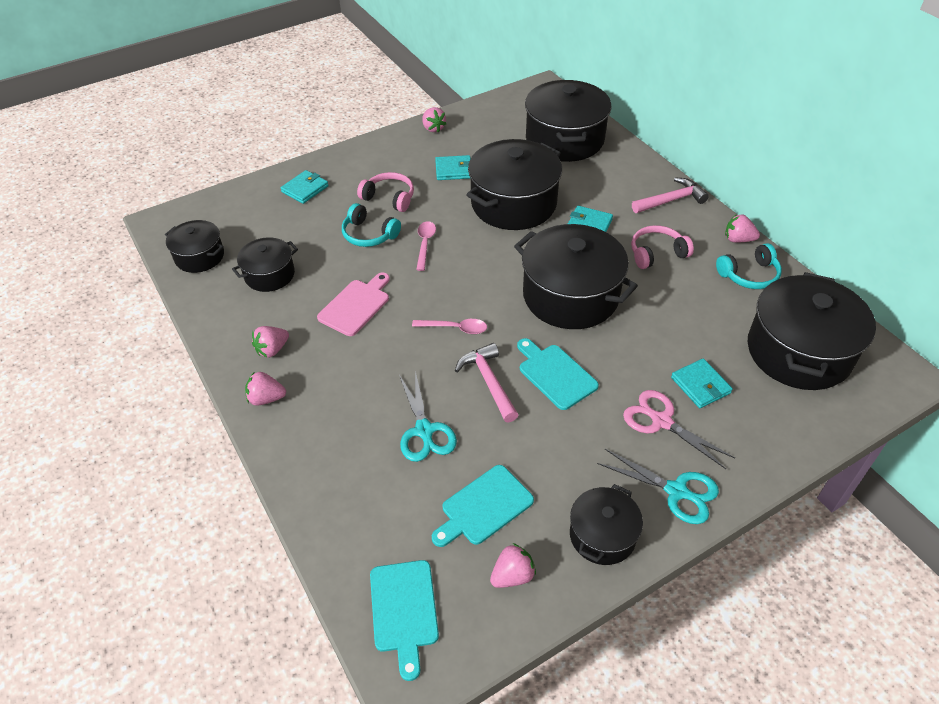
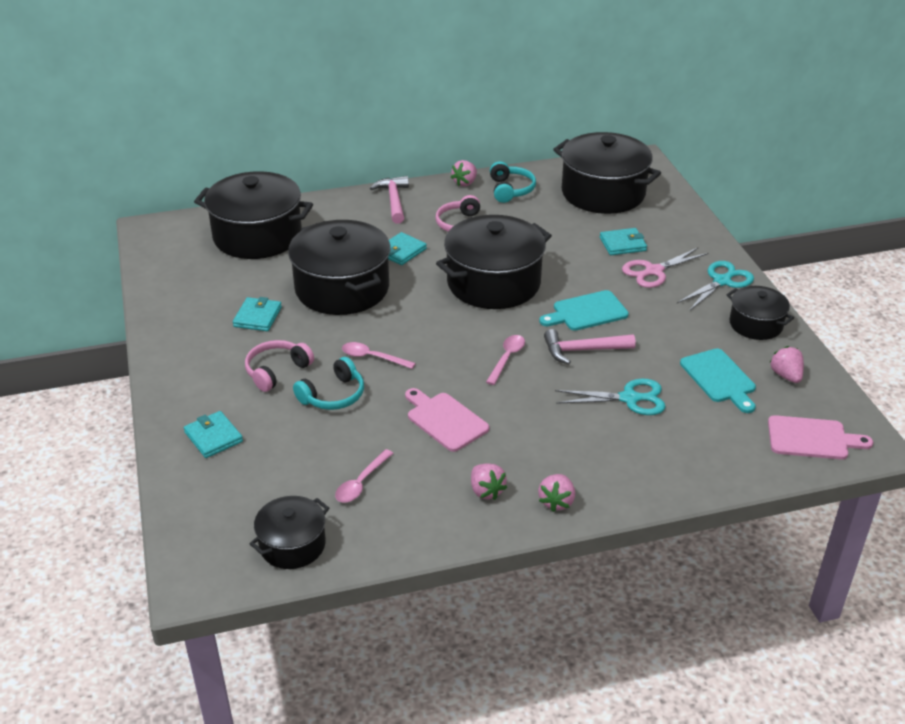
camera: 75 degrees left, 10 degrees down
black pot [232,237,298,292] -> pink spoon [335,449,393,503]
turquoise cutting board [370,560,439,681] -> pink cutting board [768,415,873,460]
pink strawberry [422,107,446,133] -> none

